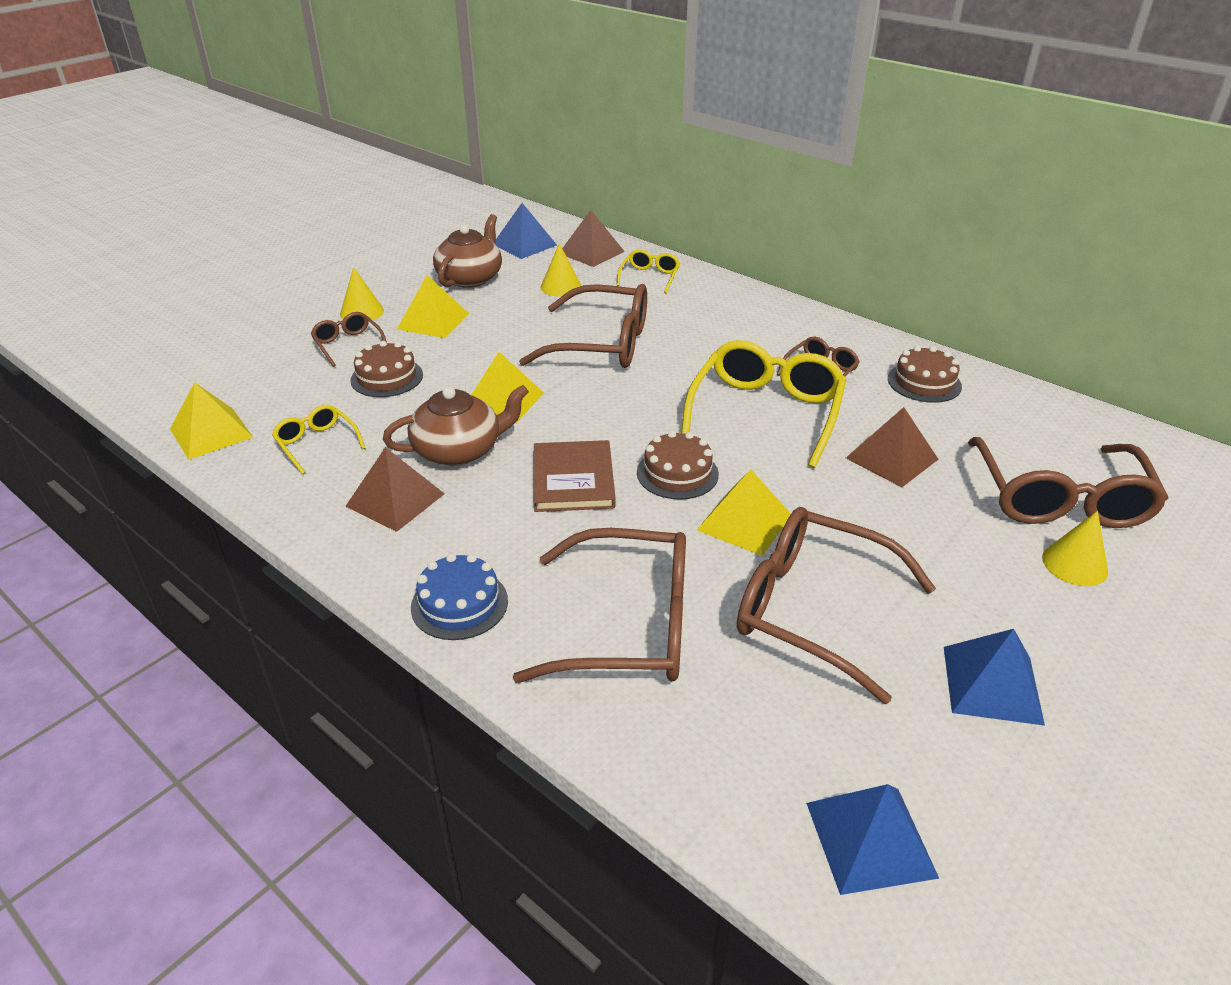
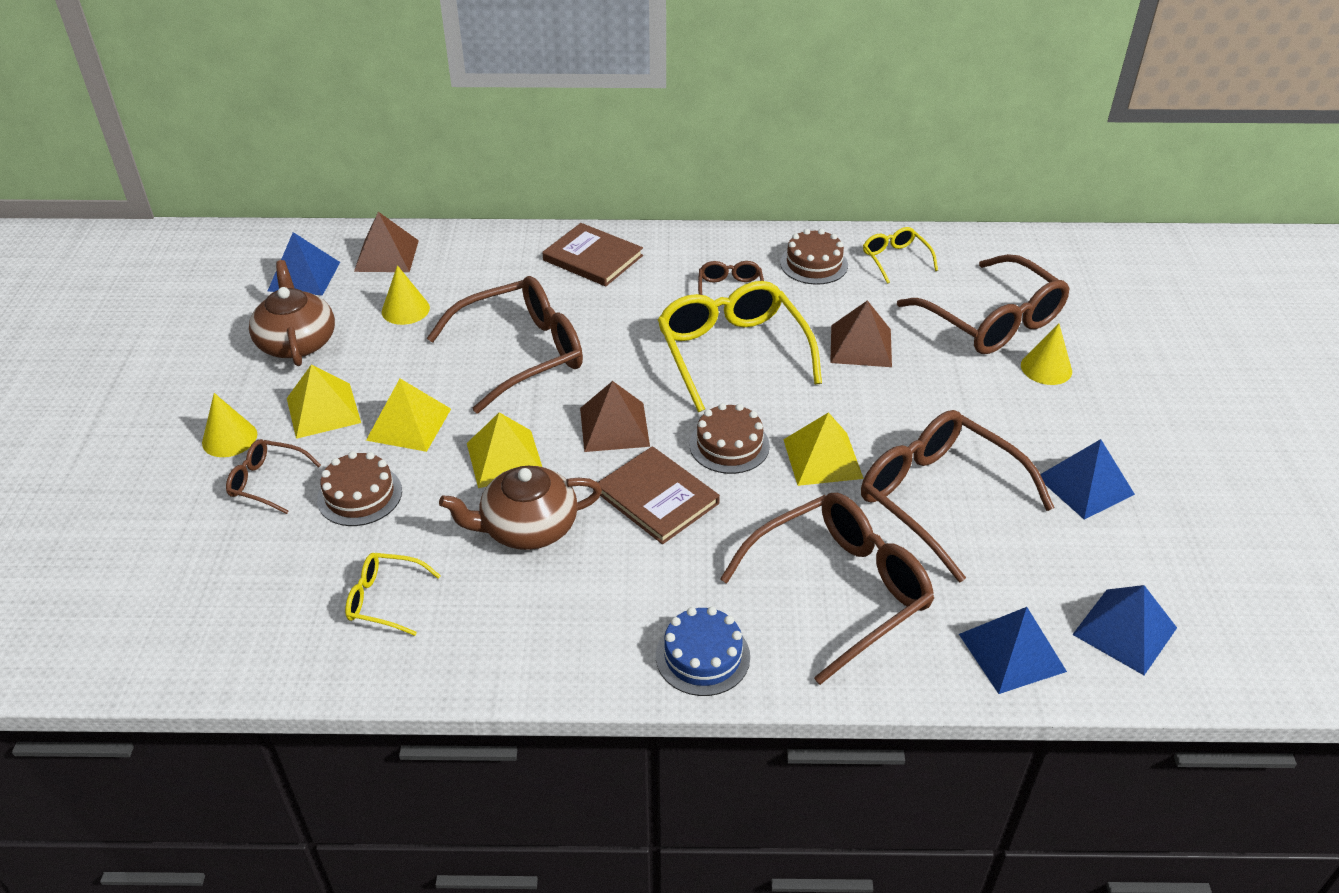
camera: 40 degrees left, 5 degrees up
yellow pyramid [170,382,253,460] -> yellow pyramid moved to [366,379,451,452]
brown pyramid [345,447,445,532] -> brown pyramid moved to [580,381,650,452]
brown teapot [383,385,529,466] -> brown teapot turned 135 degrees counterclockwise [439,466,602,550]
yellow glasses [616,249,680,293] -> yellow glasses moved to [863,227,938,284]
brown glasses [737,507,936,704] -> brown glasses turned 60 degrees clockwise [861,410,1054,582]
none -> brown book [542,223,643,286]
none -> blue pyramid [959,607,1067,694]

